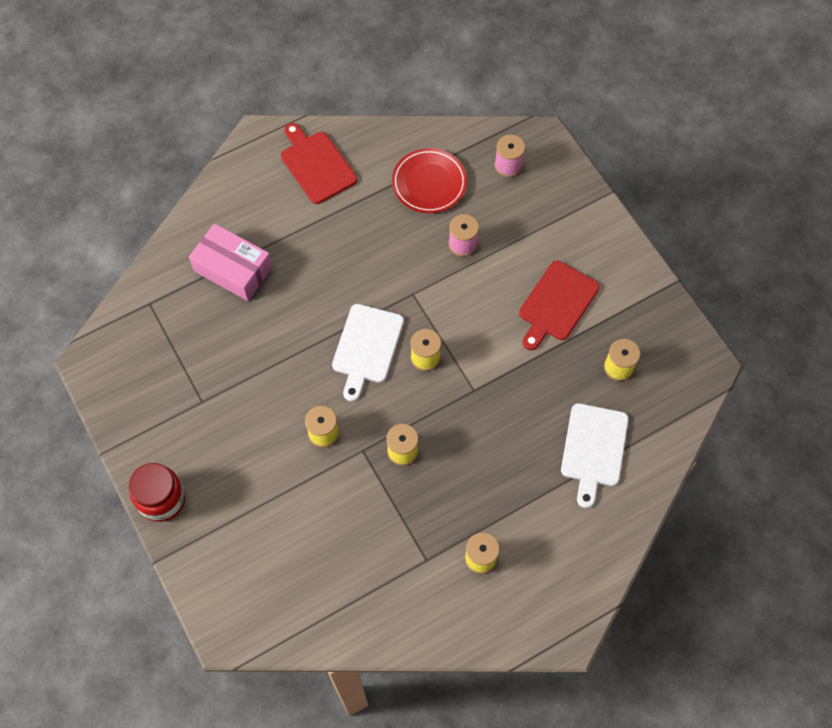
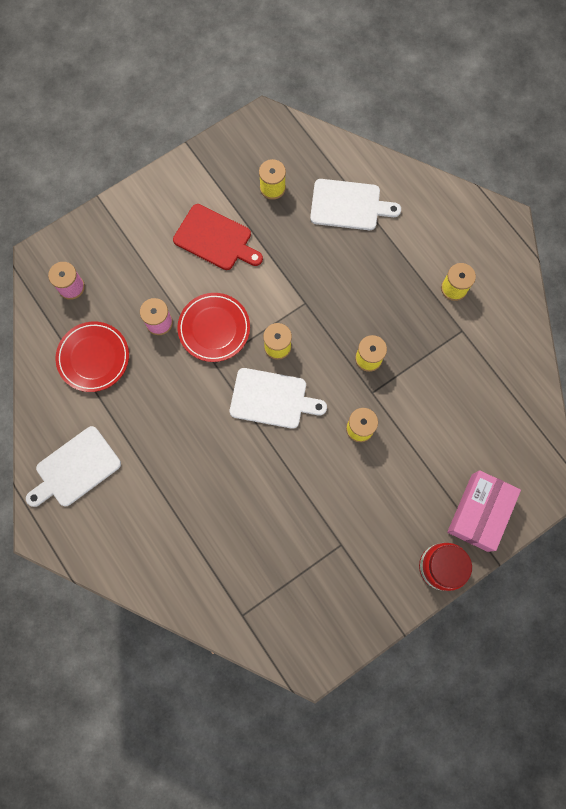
camera: 95 degrees left, 10 degrees up
pink box [189,223,273,301] -> pink box moved to [447,470,521,552]
red cutting board [281,123,357,204] -> white cutting board [26,426,121,507]
none -> red plate [178,293,250,362]

